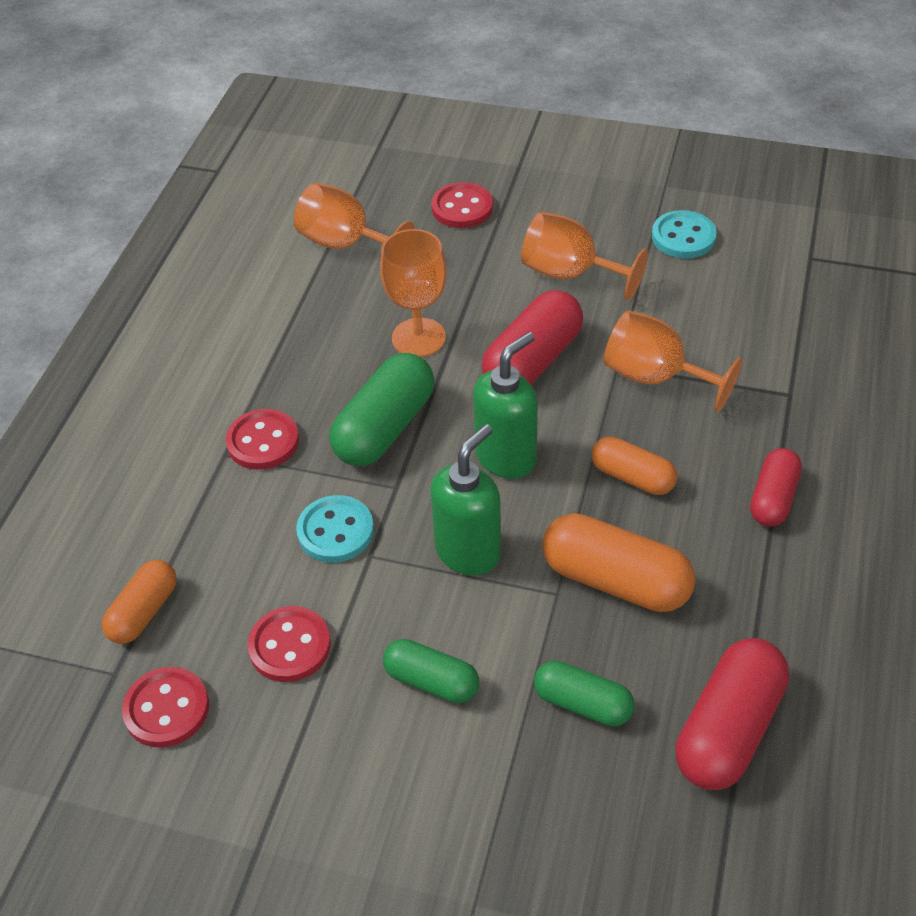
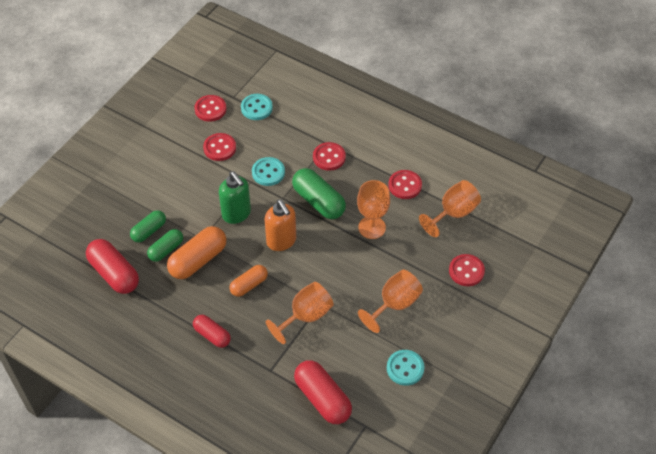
camera: 105 degrees right, 5 degrees up
orange capsule [102,560,177,644] -> turquoise button [241,94,273,120]
green capsule [383,639,479,703] -> green capsule moved to [147,229,183,262]
green soap dispenser [473,332,538,479] -> orange soap dispenser [264,199,296,251]
red capsule [481,290,583,385] -> red capsule moved to [294,360,352,424]
none -> red button [388,170,422,199]

